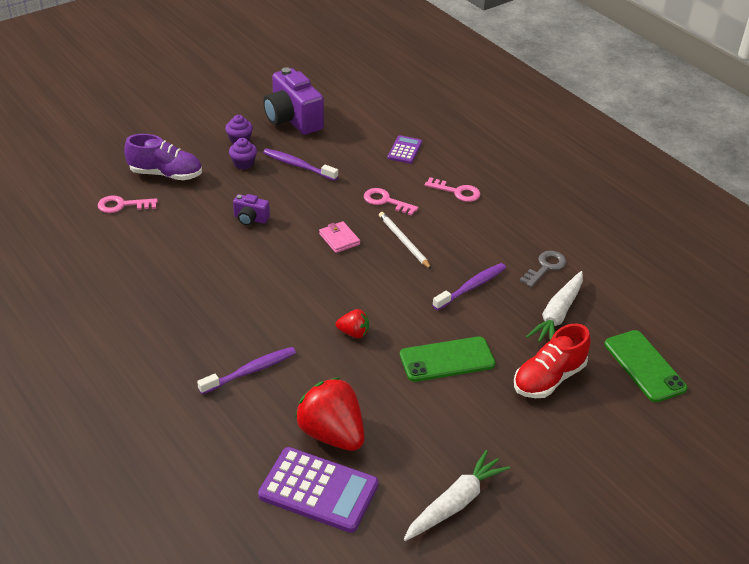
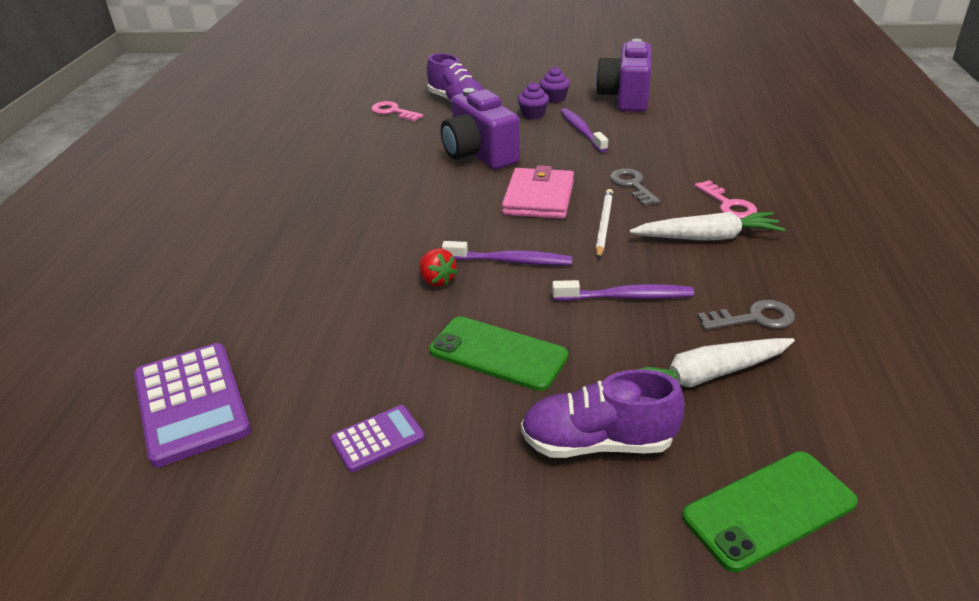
camera: 45 degrees right, 5 degrees down
purple toothbrush [197,347,296,394] -> purple toothbrush moved to [442,241,572,265]
purple camera [233,194,270,226] -> purple camera [441,88,520,169], size x2.09
red strawberry [295,377,365,451] -> none
pink wallet [319,221,360,253] -> pink wallet [502,165,574,219], size x1.75
pink key [364,188,419,216] -> grey key [610,168,660,206]
purple calculator [388,135,422,164] -> purple calculator moved to [331,405,425,472]
white carrot [404,450,510,541] -> white carrot moved to [629,212,785,241]
red shoe [514,323,591,398] -> purple shoe [521,369,685,458]
green phone [604,330,687,402] -> green phone turned 45 degrees clockwise [682,451,858,572]

